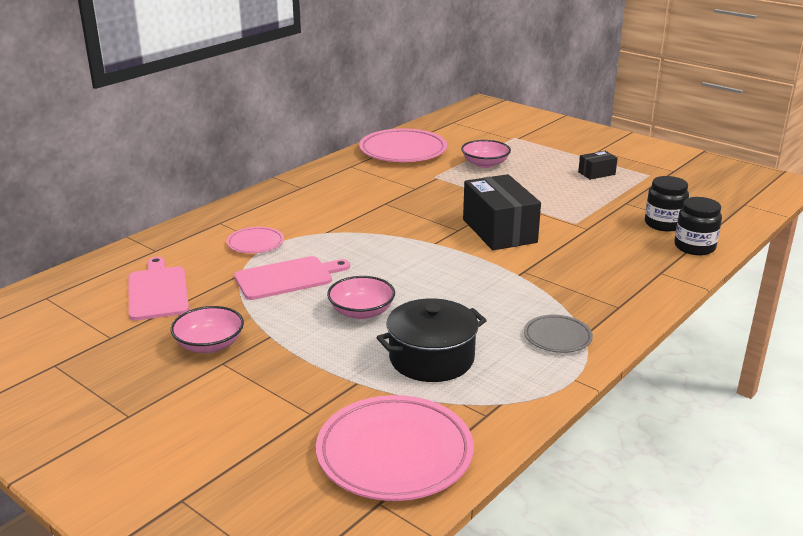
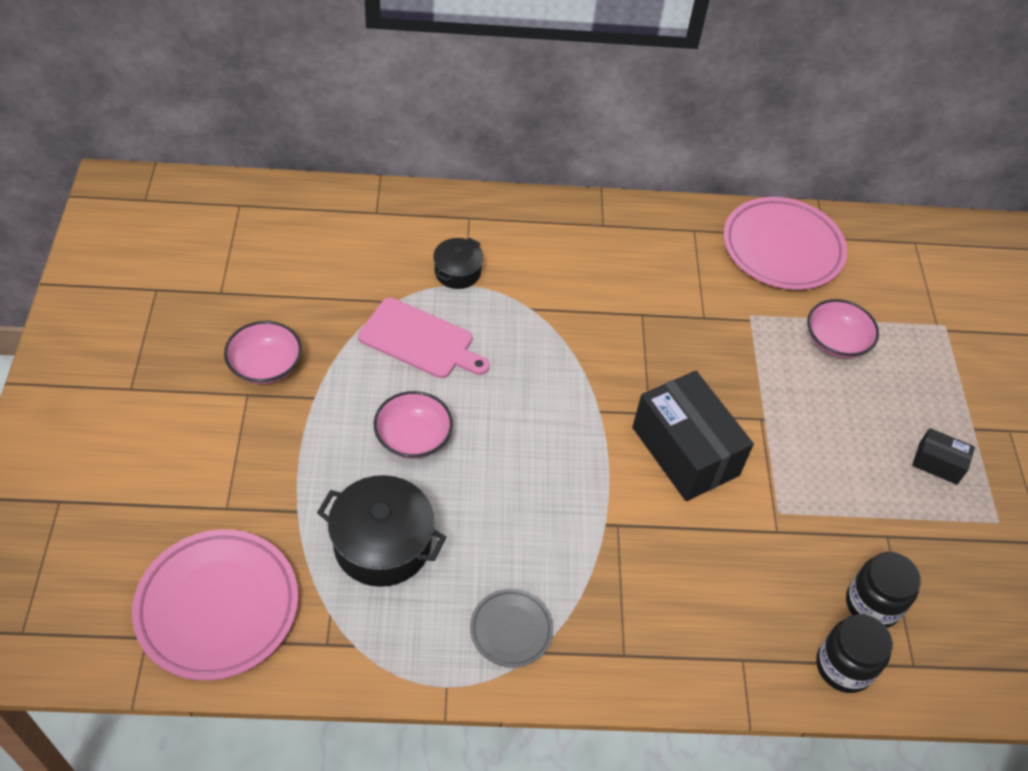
camera: 45 degrees right, 25 degrees up
pink cutting board [129,257,189,321] -> none
pink plate [227,227,284,253] -> black pot [433,238,483,289]
black box [463,174,541,250] -> black box turned 60 degrees counterclockwise [632,371,754,501]

